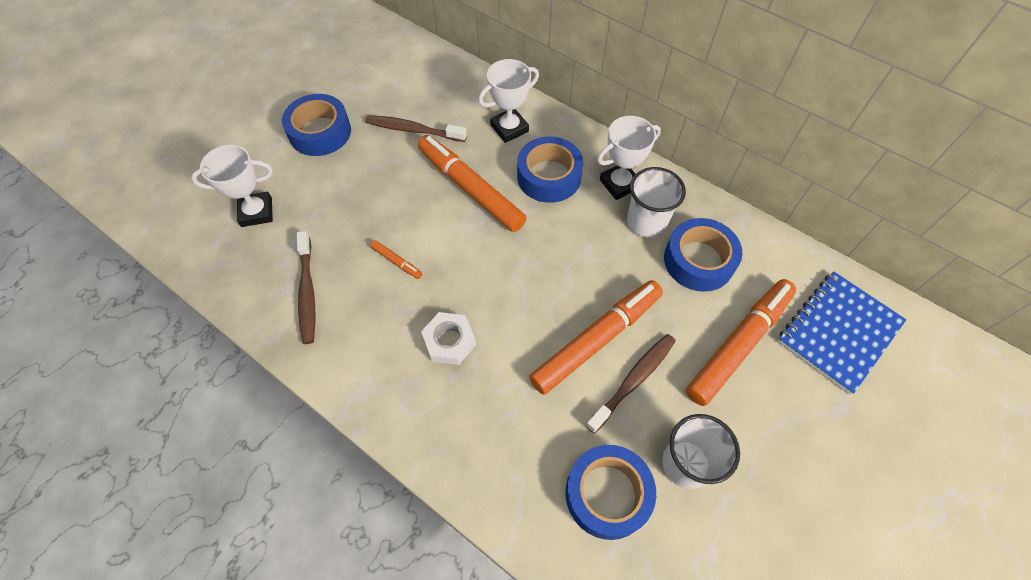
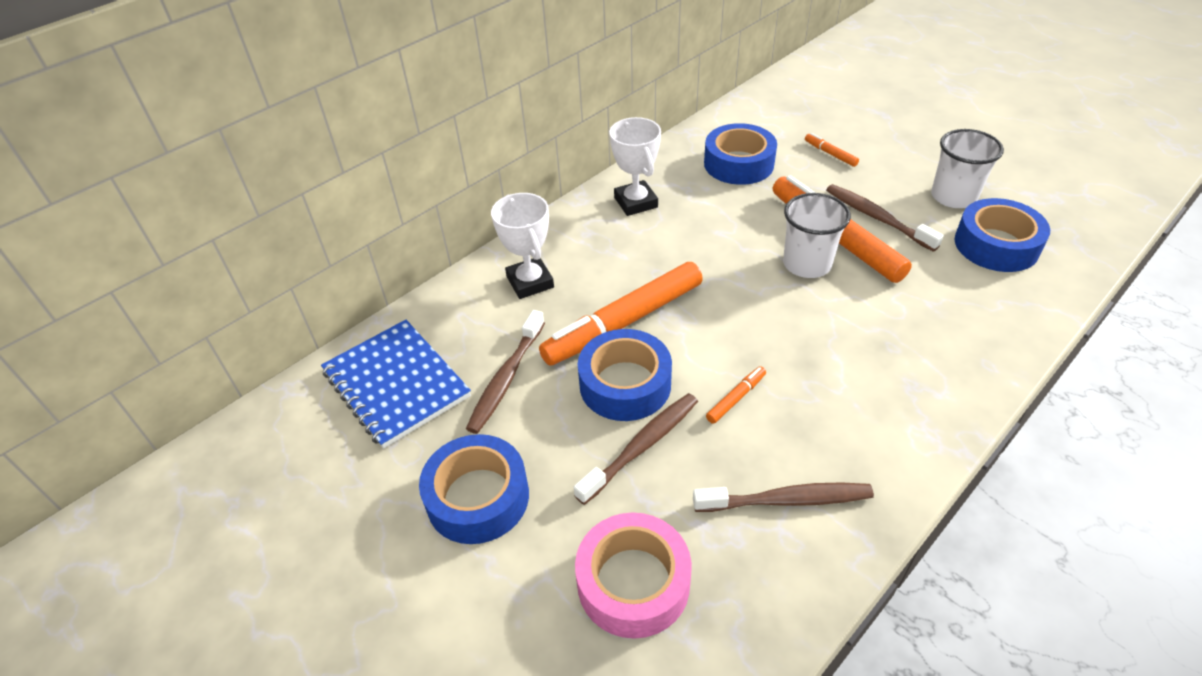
camera: 80 degrees left, 15 degrees down
white trophy [191,145,273,227] -> pink tape [575,512,692,639]
white nut [421,312,476,365] -> none
blue tape [517,136,583,203] -> blue tape moved to [578,329,672,421]
white cup [627,167,686,238] -> white cup moved to [783,193,851,278]
orange marker [686,279,796,406] -> orange marker [805,133,859,167], size x0.41
blue notebook [778,272,906,394] -> blue notebook moved to [321,320,471,449]
none -> brown toothbrush [574,393,698,505]

